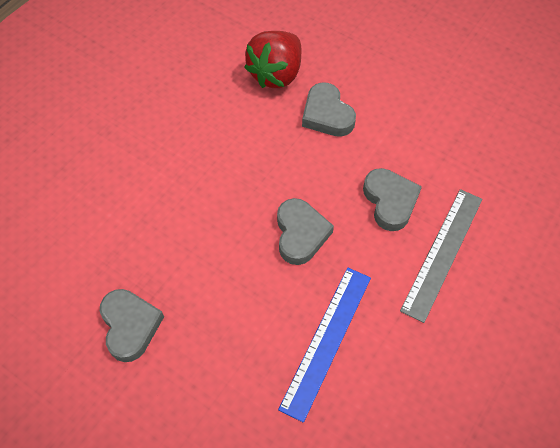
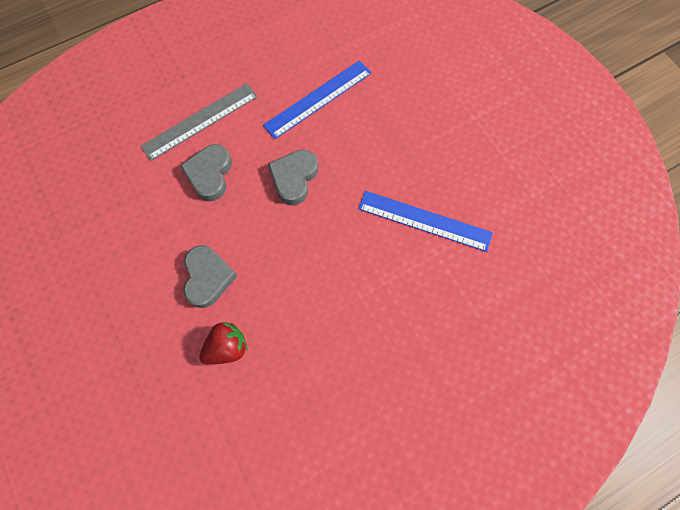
camera: 155 degrees left, 10 degrees up
grey heart [100,289,164,362] -> none
red strawberry [244,31,301,88] -> red strawberry [199,322,247,365], size x0.66
none -> blue ruler [358,191,493,252]

